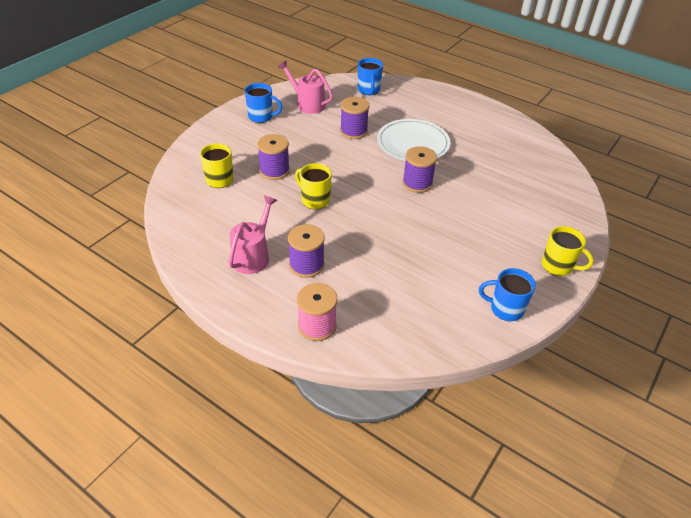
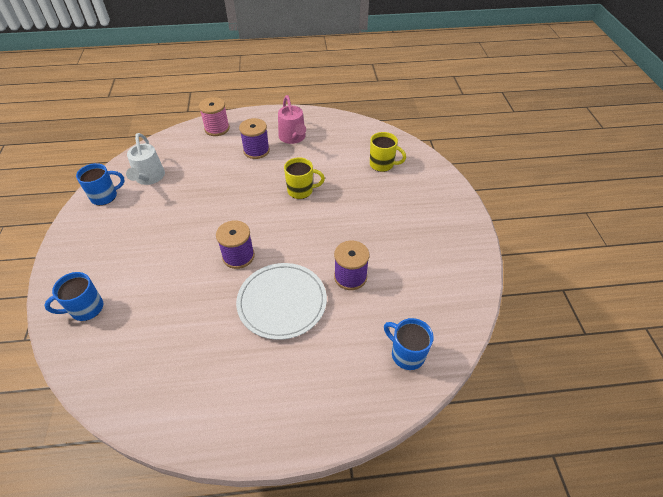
camera: 140 degrees right, 5 degrees up
blue mug [245,83,282,123] -> blue mug moved to [44,272,103,321]
purple spool [257,134,290,180] -> none
pink watering can [278,60,333,114] -> none
yellow mug [542,226,594,276] -> none
none -> white watering can [126,133,165,185]

